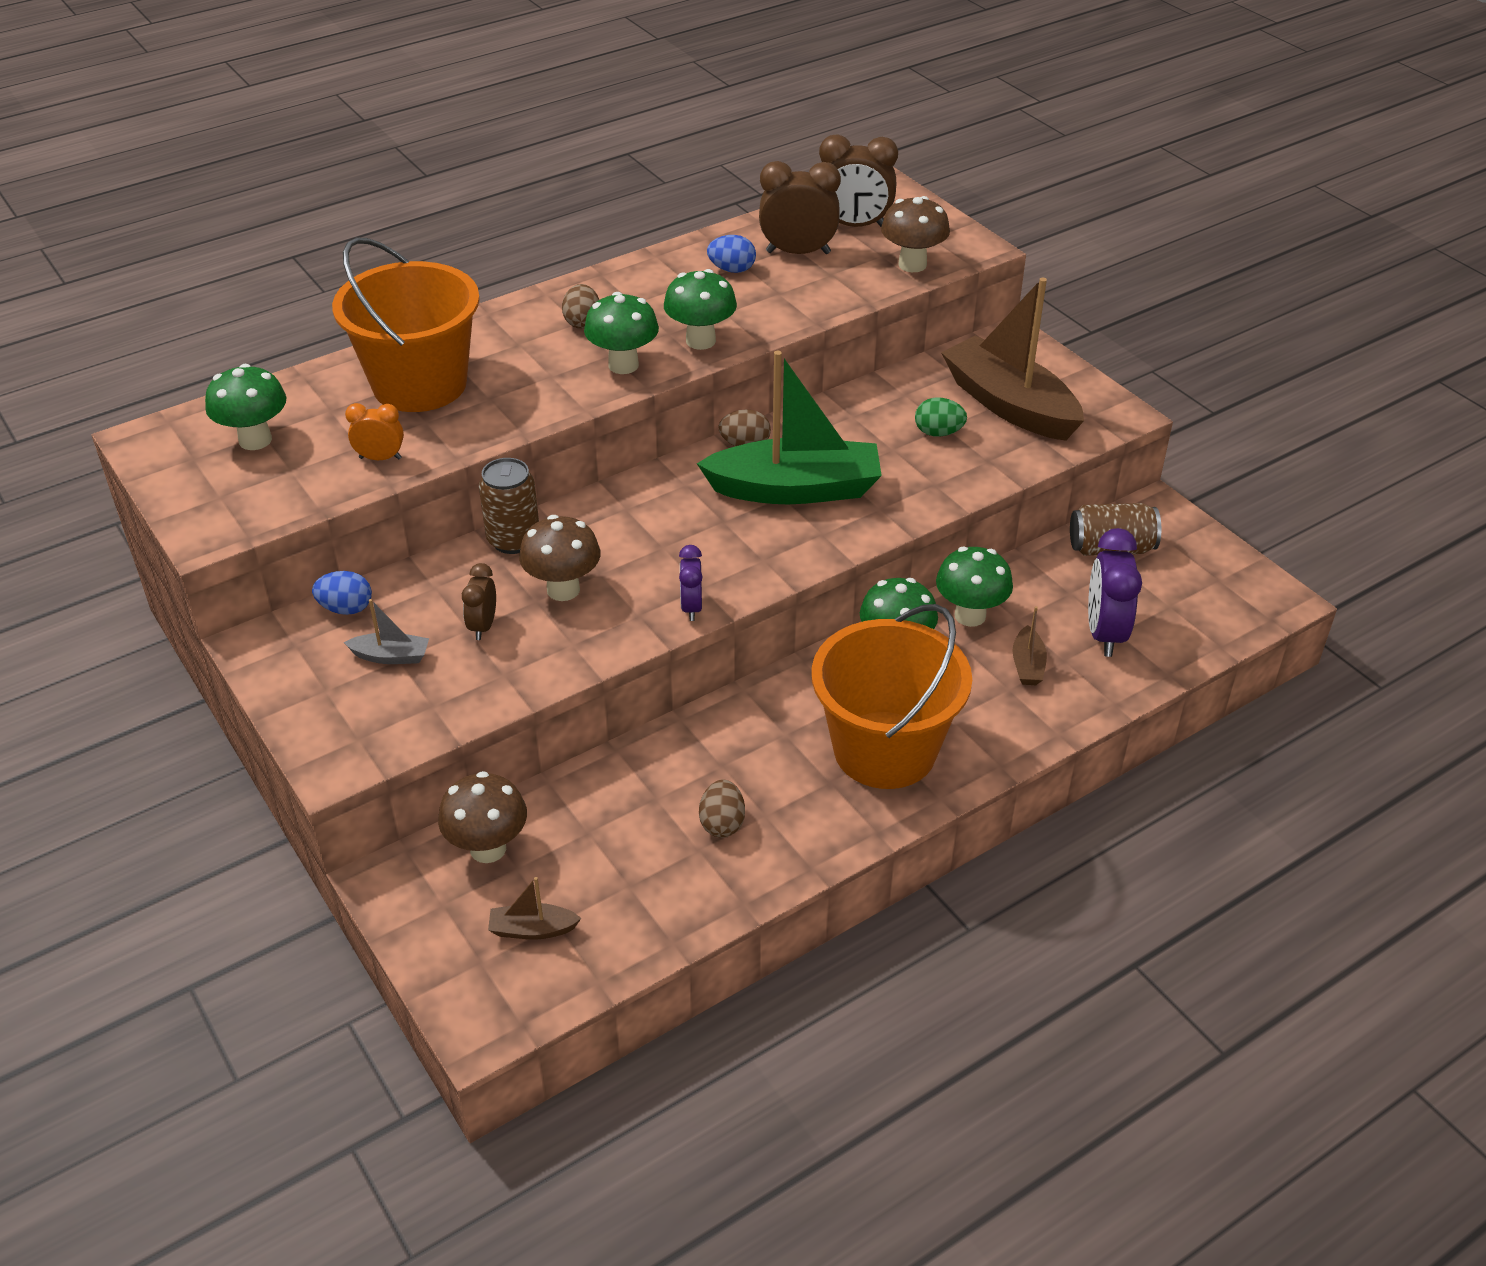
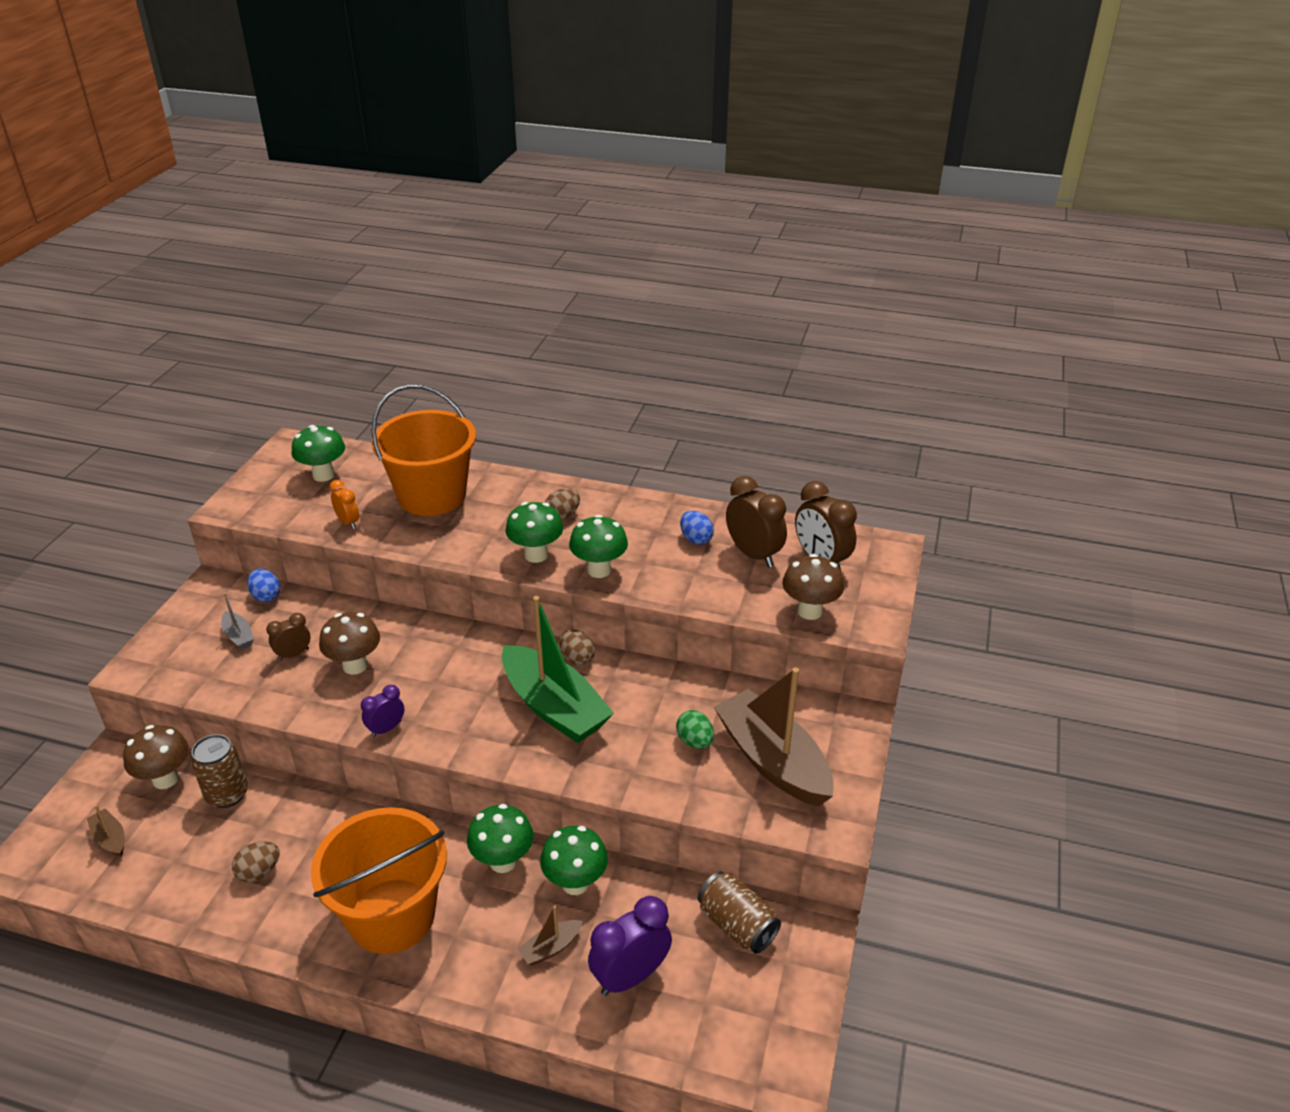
camera: 50 degrees right, 5 degrees down
brown can [479,458,539,554] -> brown can moved to [191,734,248,808]
brown boat [941,278,1084,441] -> brown boat turned 45 degrees counterclockwise [714,668,834,807]

